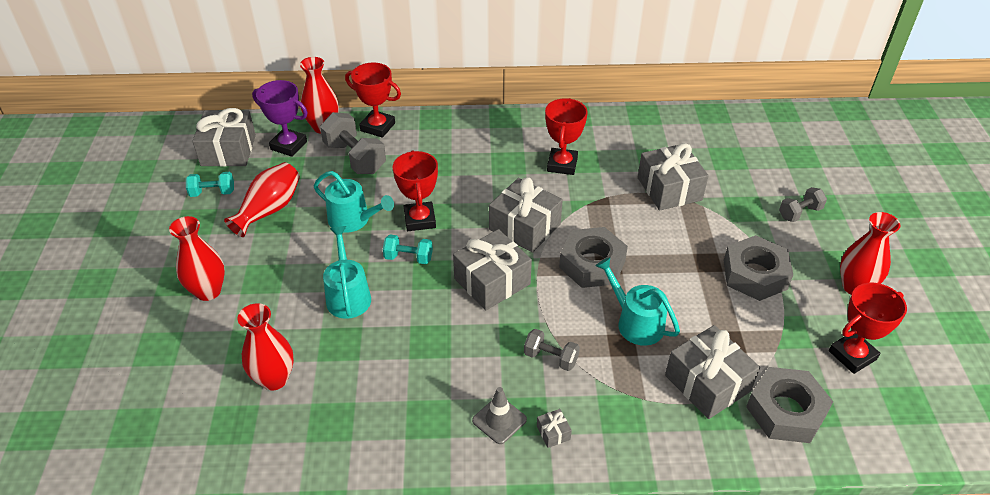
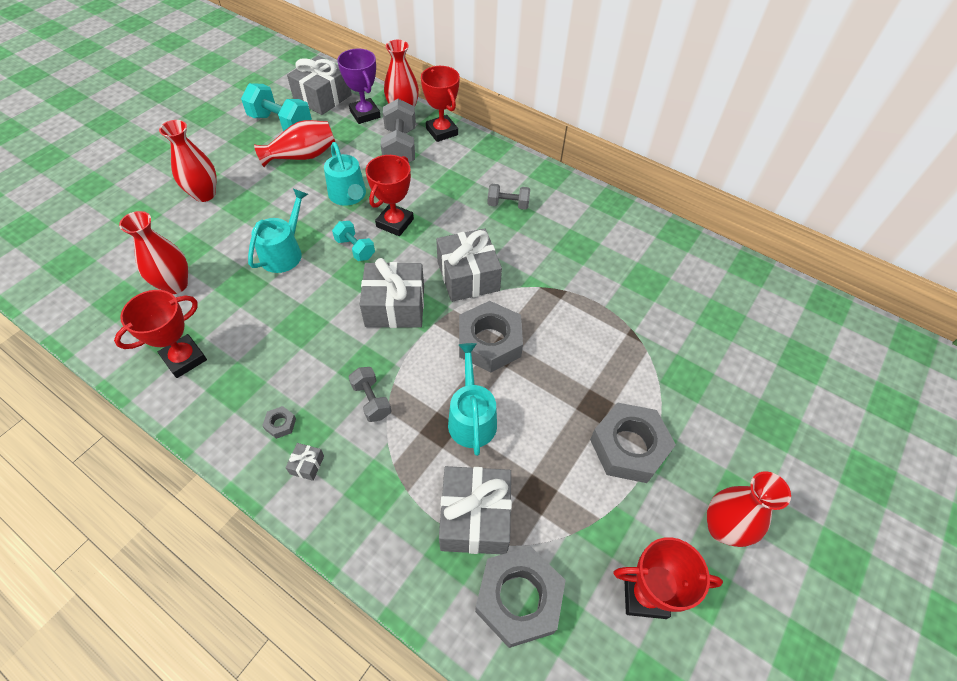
camera: 35 degrees right, 10 degrees up
turquoise dumbbell [186,172,234,197] -> turquoise dumbbell [241,83,312,131], size x1.71
grey traffic cone [472,387,527,444] -> grey nut [262,406,296,439]
red trophy [545,98,588,175] -> red trophy moved to [114,290,207,378]
grey gift [638,143,709,211] -> none
grey dumbbell [779,187,827,222] -> grey dumbbell moved to [487,184,530,210]

